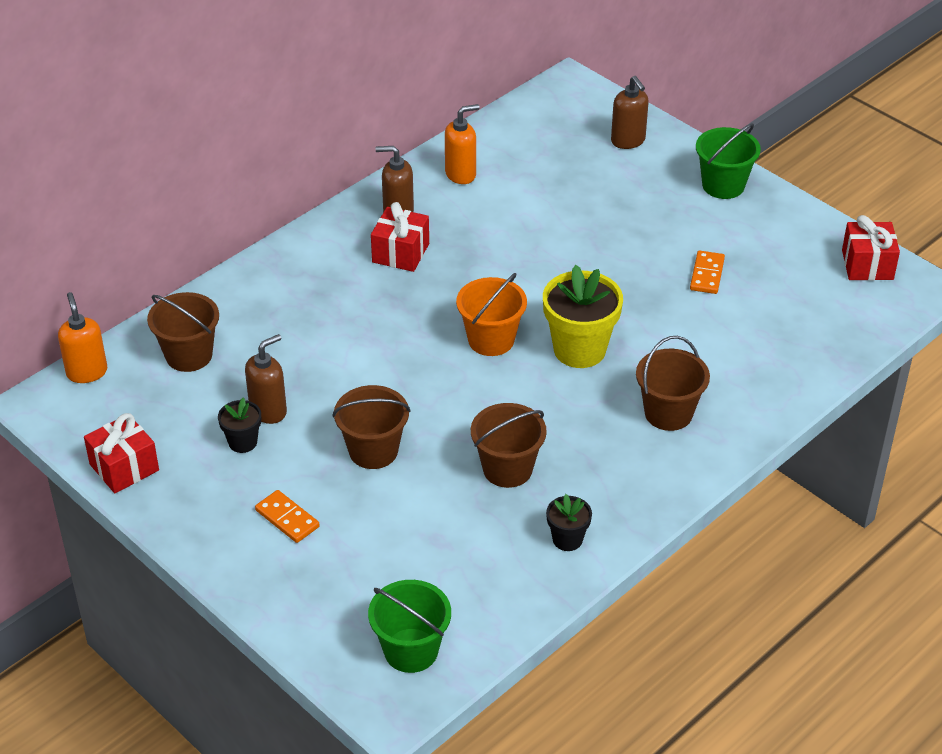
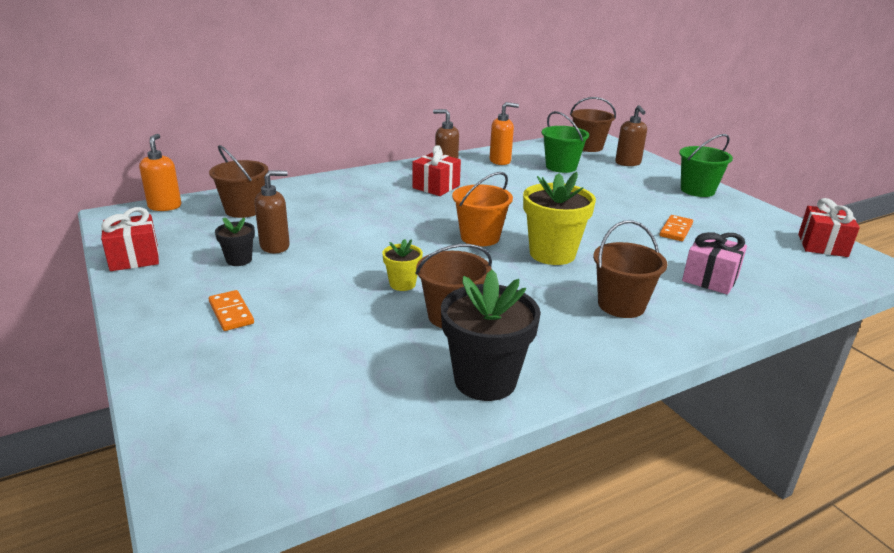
camera: 15 degrees right, 15 degrees down
brown bucket [332,385,411,469] -> brown bucket moved to [570,97,616,152]
green bucket [368,580,451,673] -> green bucket moved to [541,111,589,173]
black flower pot [546,494,592,551] -> black flower pot [441,270,541,401], size x1.93
none -> yellow flower pot [382,239,423,291]
none -> pink gift [682,232,747,295]

